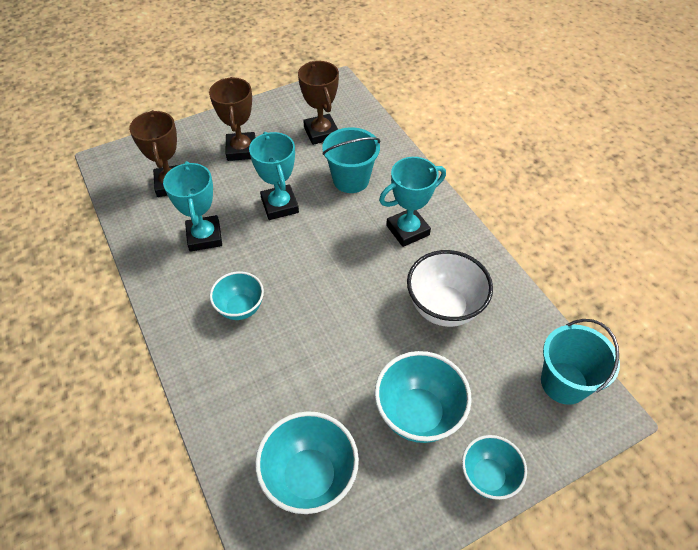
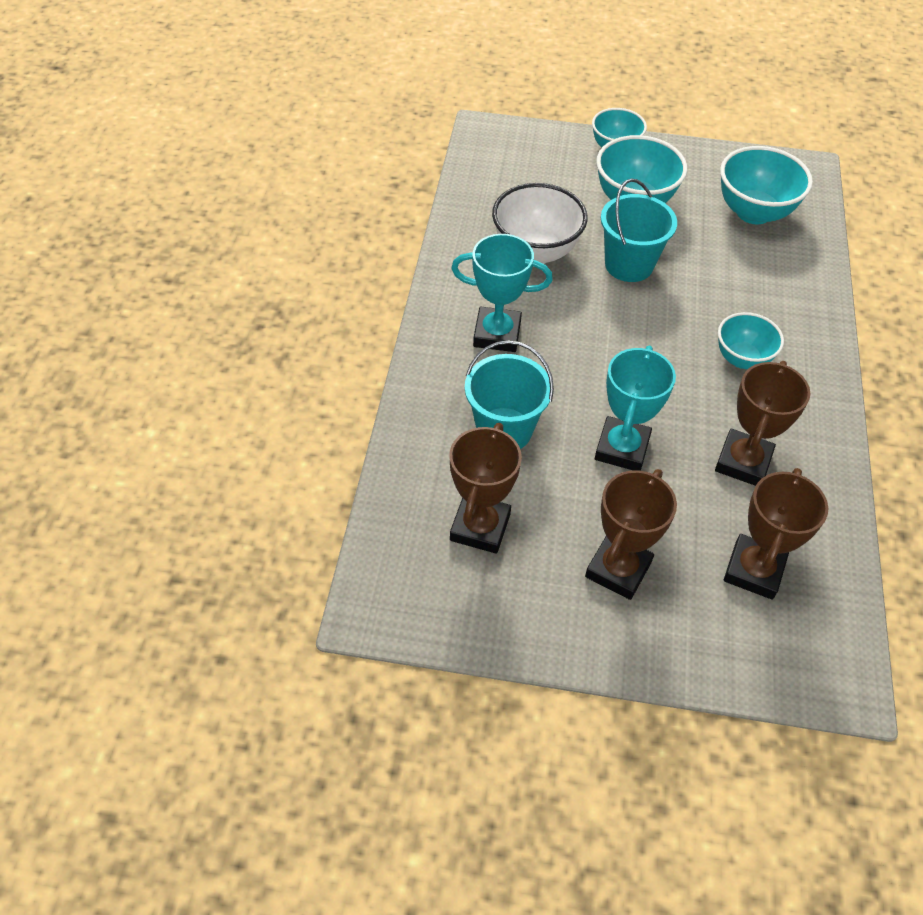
camera: 145 degrees left, 0 degrees up
turquoise trophy [163,161,222,252] -> brown trophy [715,361,811,486]
turquoise bucket [541,319,620,405] -> turquoise bucket moved to [601,179,677,282]

